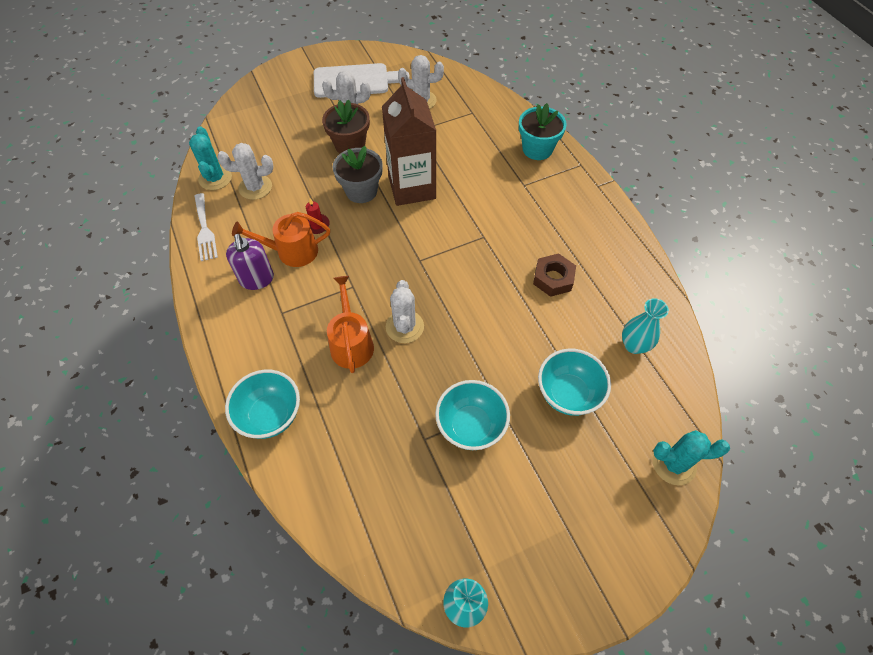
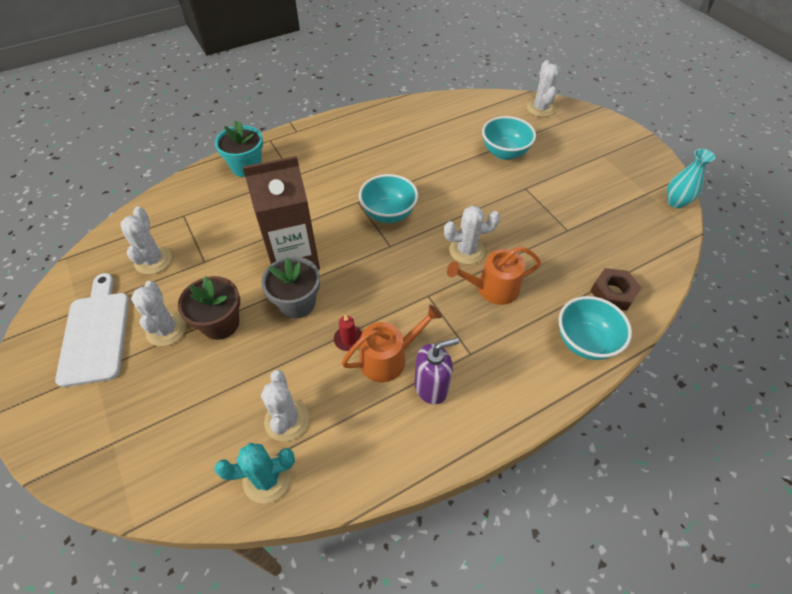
camera: 95 degrees left, 5 degrees down
white fork [195,193,218,261] -> none
orange watering can [232,212,330,267] -> orange watering can turned 105 degrees counterclockwise [341,305,442,382]
turquoise bowl [435,380,510,450] -> turquoise bowl moved to [359,174,418,223]
brown nut [533,253,576,297] -> brown nut moved to [590,268,642,311]
turquoise vase [622,298,669,354] -> none
turquoise cactus [653,430,730,485] -> white cactus [527,60,559,117]

